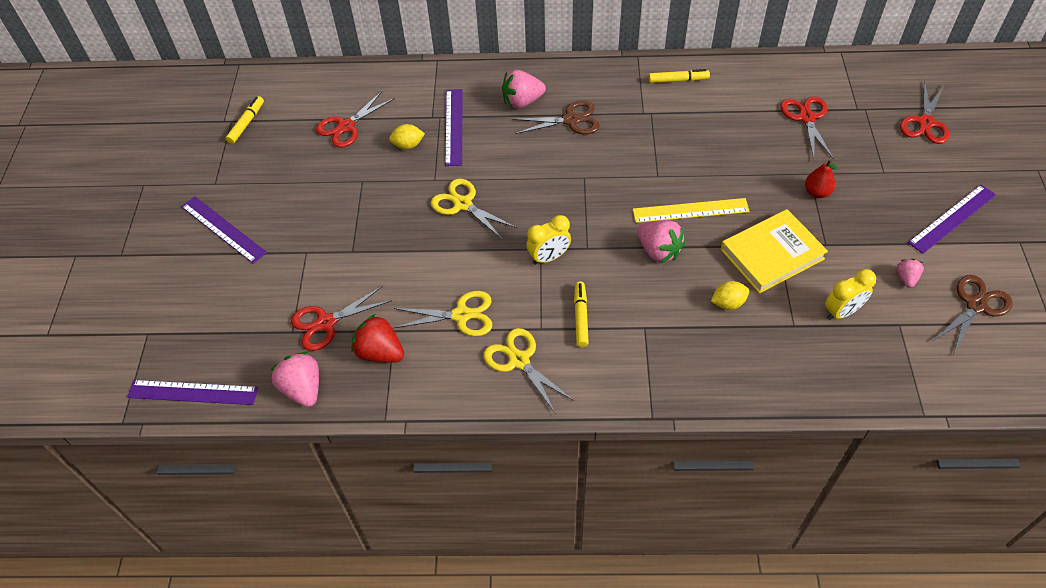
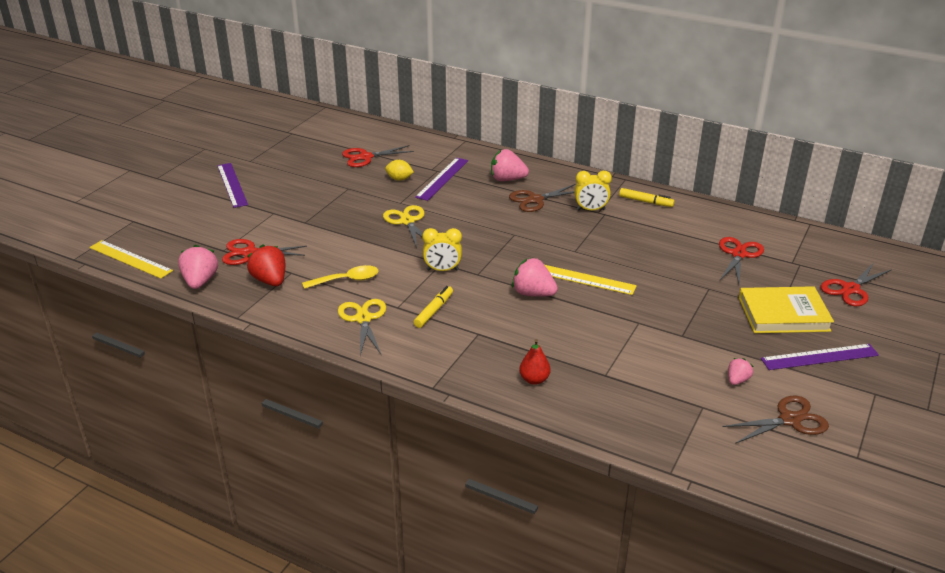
camera: 25 degrees right, 20 degrees down
purple ruler [127,380,258,405] -> yellow ruler [89,240,173,279]
yellow marker [226,96,264,144] -> none
yellow scissors [394,291,492,336] -> yellow spoon [302,265,378,289]
brown scissors [512,100,600,134] -> brown scissors turned 135 degrees clockwise [509,184,576,212]
pink strawberry [637,220,685,263] -> pink strawberry turned 135 degrees clockwise [512,258,558,297]
yellow lemon [711,281,749,310] -> none
yellow book [721,209,828,294] -> yellow book moved to [739,286,834,333]
red pear [805,159,839,198] -> red pear moved to [519,339,551,385]
yellow clock [825,269,876,320] -> yellow clock moved to [574,170,612,210]

